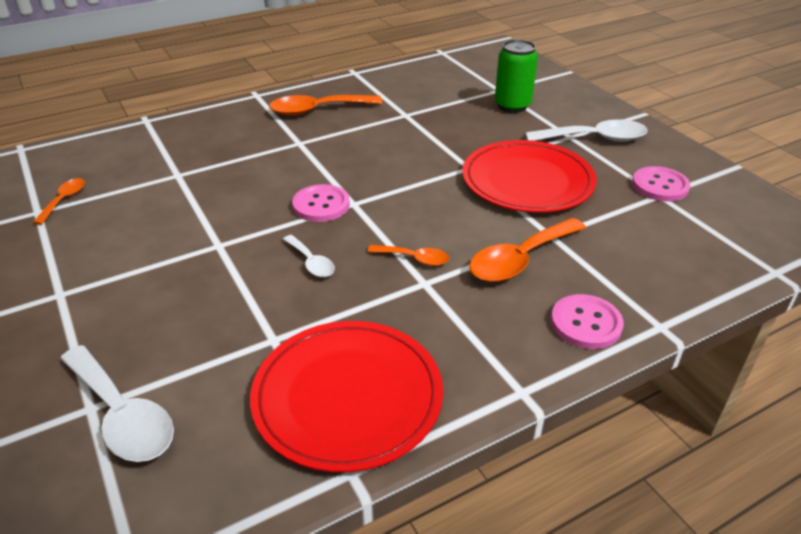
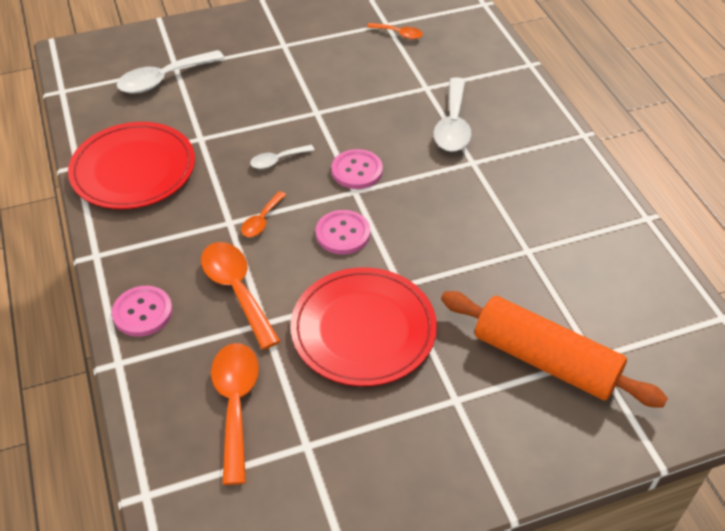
camera: 100 degrees right, 10 degrees up
orange spoon [269,95,382,116] -> orange spoon moved to [211,343,259,485]
green can [495,39,538,113] -> orange rolling pin [441,291,668,408]
white spoon [525,119,648,142] -> white spoon moved to [434,77,472,152]
pink button [632,166,690,202] -> pink button moved to [316,210,370,254]

